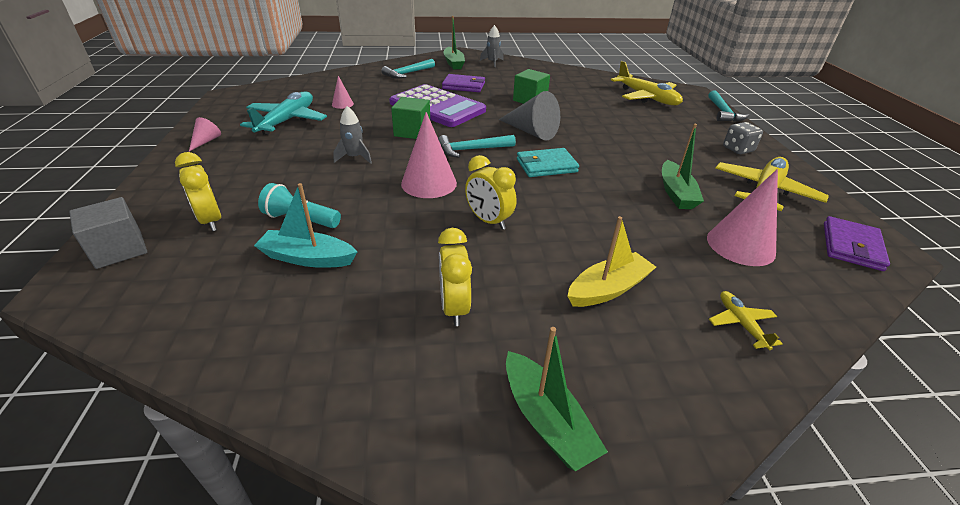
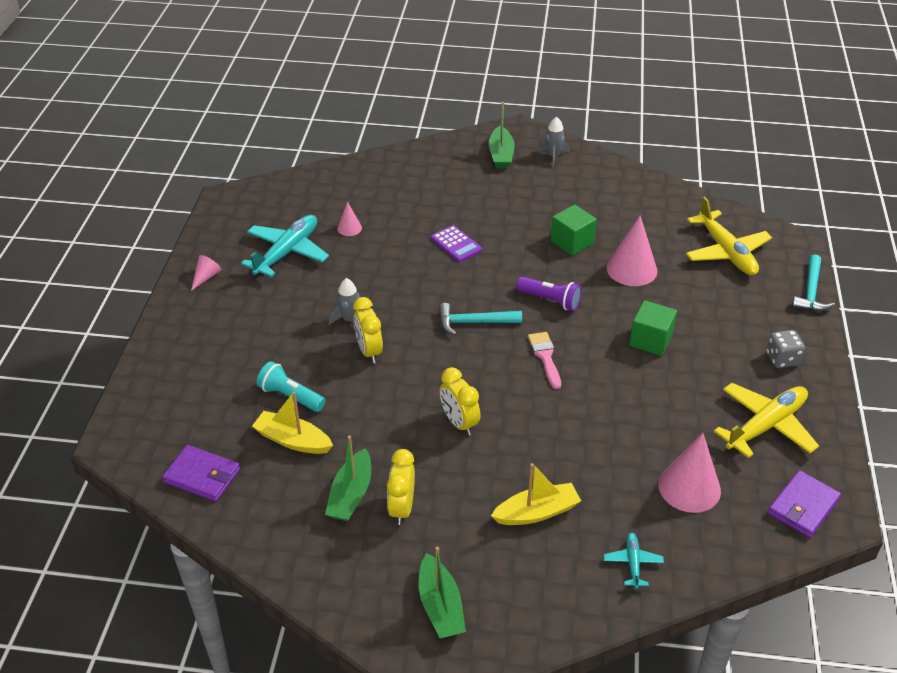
camera: 15 degrees right, 5 degrees up
grey cube [69,197,147,269] -> none
yellow clock [175,152,221,231] -> yellow clock moved to [353,297,383,363]
turquoise boat [254,183,357,268] -> yellow boat [252,391,333,454]
turquoise hammer [381,59,435,79] -> none
purple calculator [389,84,486,127] -> purple calculator [431,225,482,262], size x0.48
green cube [391,97,430,139] -> green cube moved to [629,300,677,356]
pink cone [401,112,457,198] -> pink cone moved to [606,216,657,286]
purple wallet [442,74,485,92] -> purple wallet moved to [162,445,240,501]
grey cone [499,91,560,141] -> purple flashlight [516,277,582,311]
turquoise wallet [517,148,579,177] -> pink brush [528,332,561,389]
green boat [662,124,704,209] -> green boat moved to [325,436,371,522]
yellow plane [709,291,783,350] -> turquoise plane [604,533,664,589]

